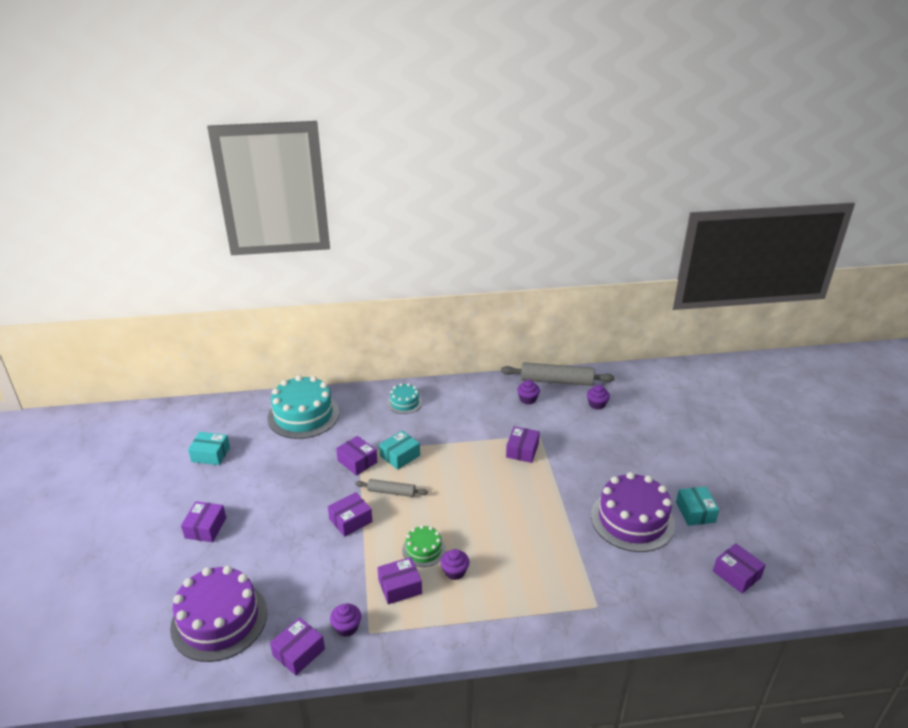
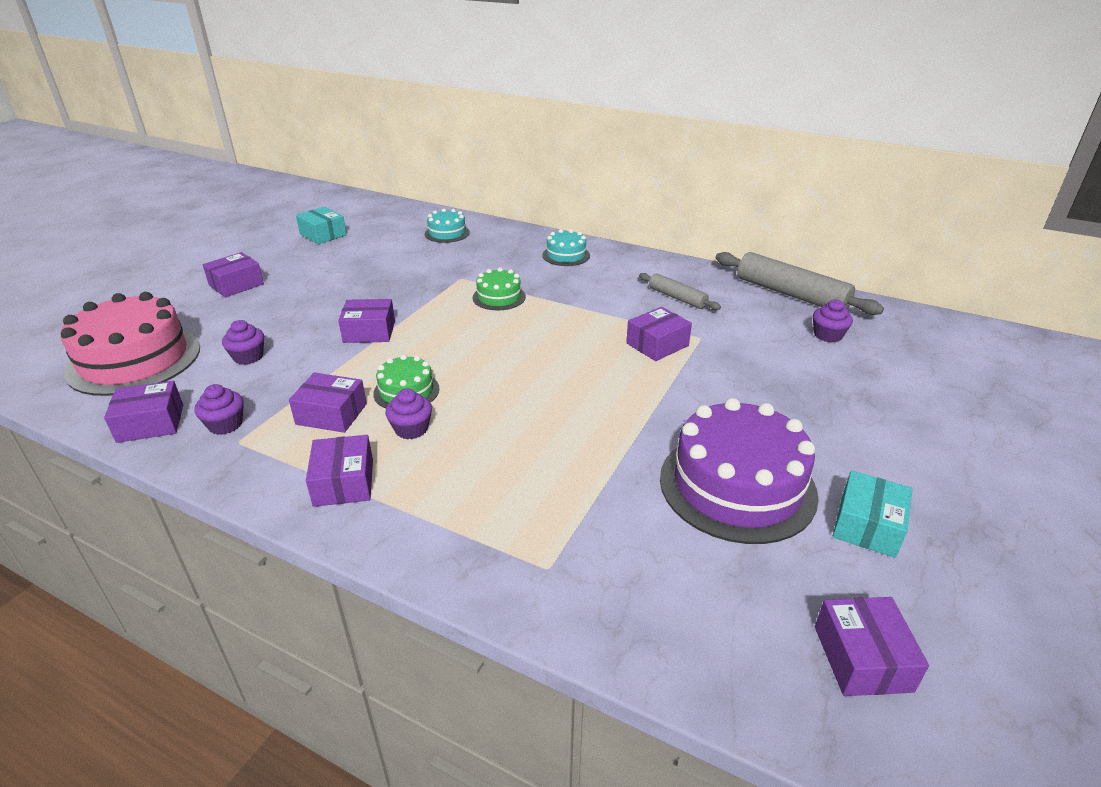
camera: 35 degrees right, 0 degrees up
purple cake [170,566,267,662] -> pink cake [60,292,200,396]
turquoise cake [267,375,339,439] -> turquoise cake [425,209,470,243], size x0.50
purple box [336,436,377,476] -> purple box moved to [306,435,373,507]
grey rolling pin [355,479,428,497] -> grey rolling pin moved to [639,273,721,310]
turquoise box [379,430,420,470] -> green cake [473,268,526,310]
purple cupcake [517,380,540,405] -> purple cupcake moved to [222,320,264,365]

